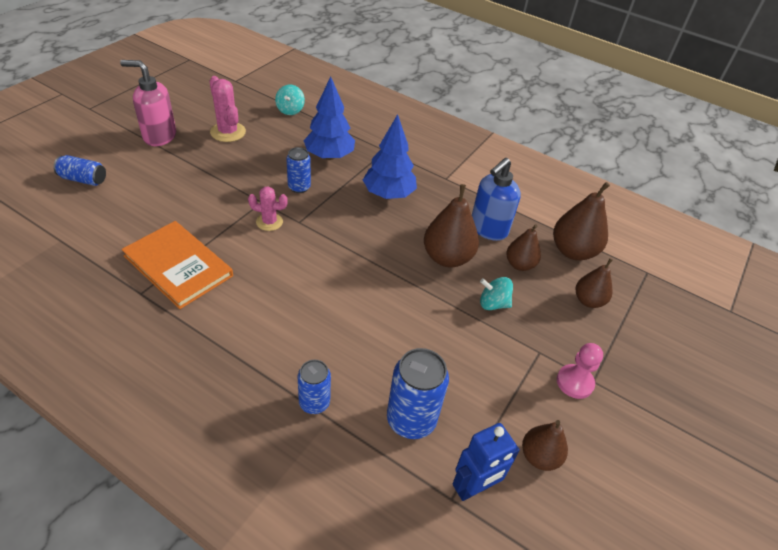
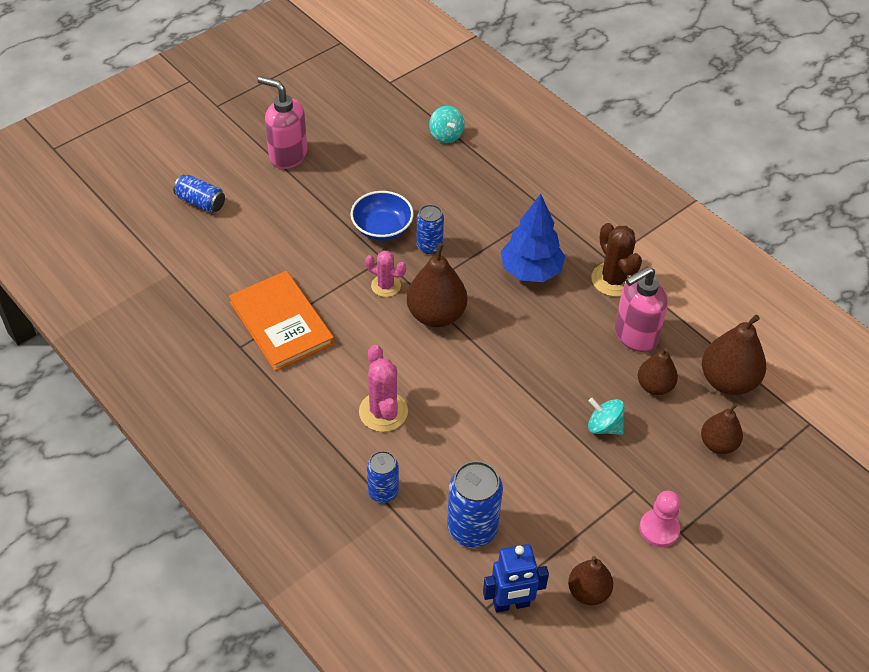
camera: 20 degrees right, 5 degrees up
pink cactus [210,76,246,142] -> pink cactus moved to [359,345,408,432]
turquoise spinning top [275,85,305,115] -> turquoise spinning top turned 45 degrees counterclockwise [429,106,465,143]
blue tree [303,76,355,160] -> none
brown pear [424,184,479,268] -> brown pear moved to [407,243,467,327]
blue soap dispenser [472,158,521,241] -> pink soap dispenser [615,266,668,352]
none -> blue bowl [350,191,414,241]
none -> brown cactus [591,223,642,297]

